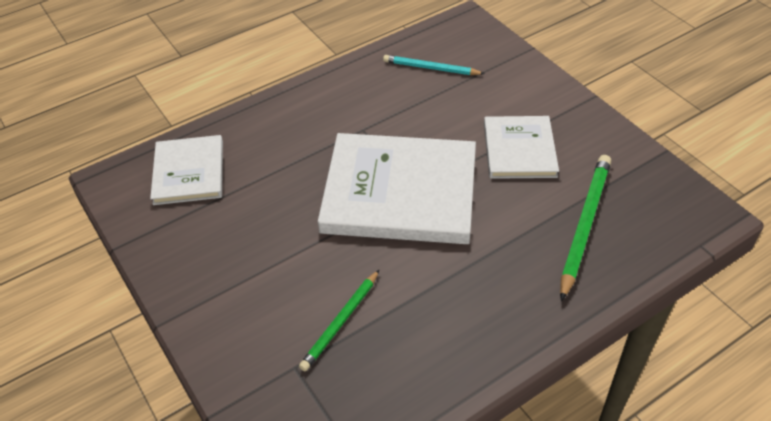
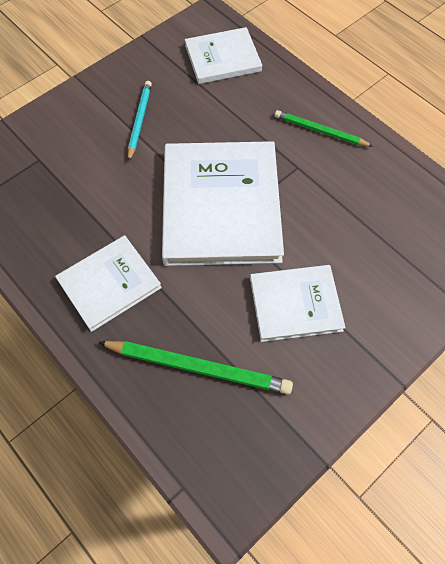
camera: 80 degrees right, 15 degrees up
green pencil [299,270,379,371] -> green pencil moved to [275,110,373,147]
turquoise pencil [383,55,485,75] -> turquoise pencil moved to [128,81,152,162]
none -> white book [55,235,162,332]

